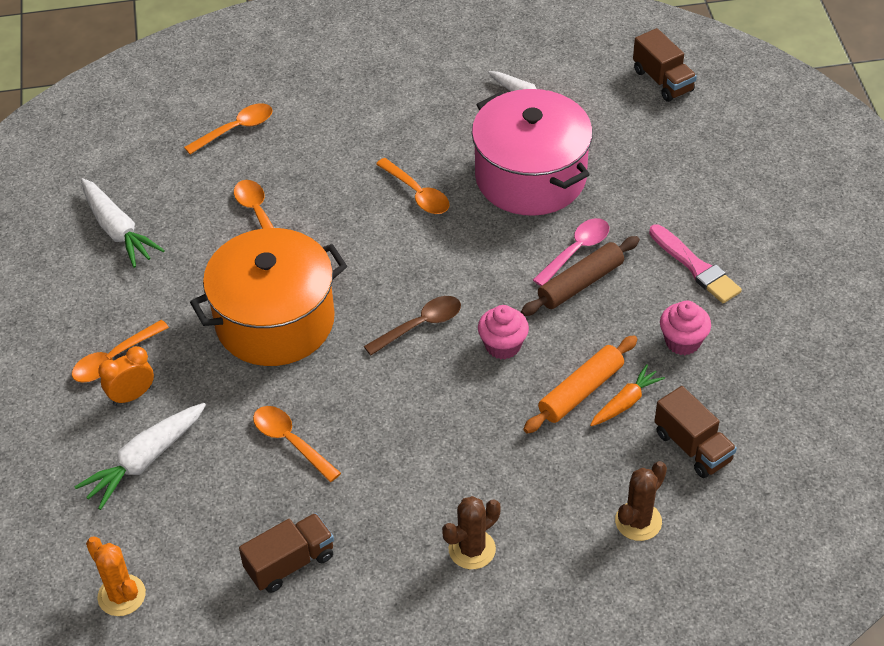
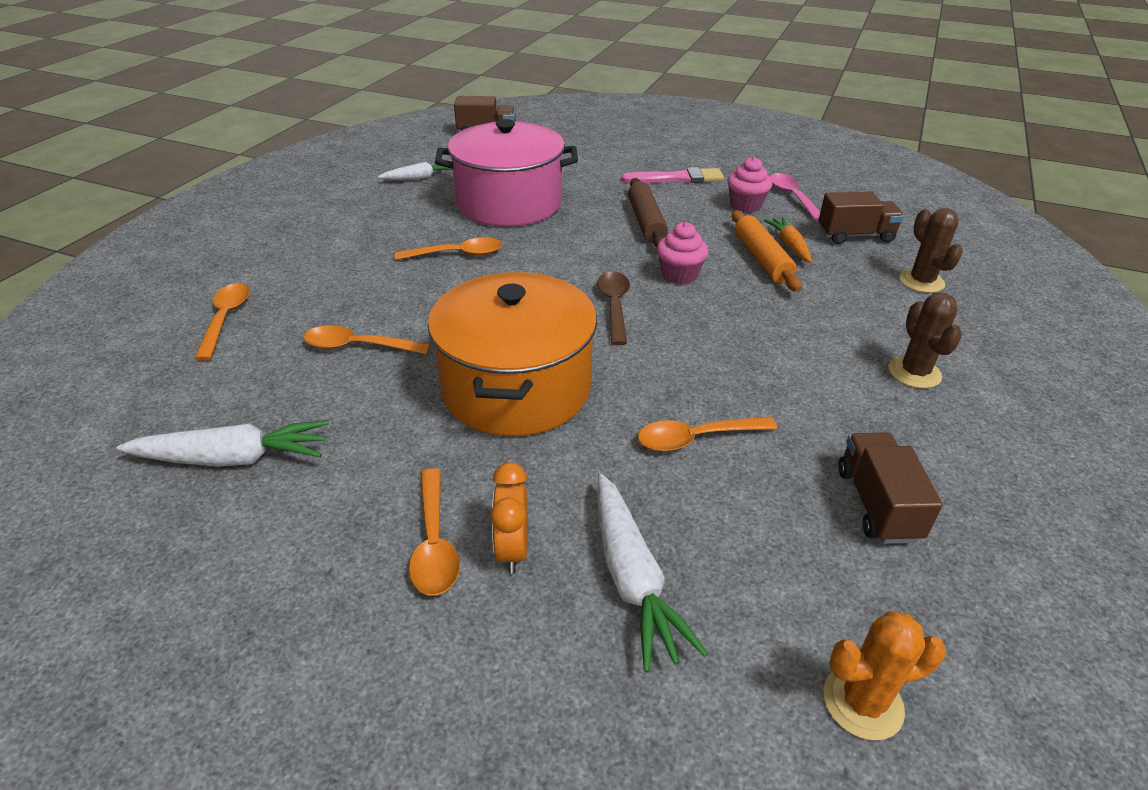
camera: 60 degrees left, 10 degrees down
pink spoon [533,218,609,286] -> pink spoon moved to [770,173,820,221]

